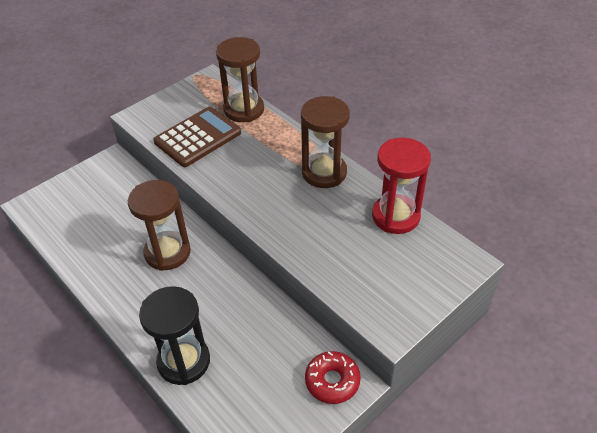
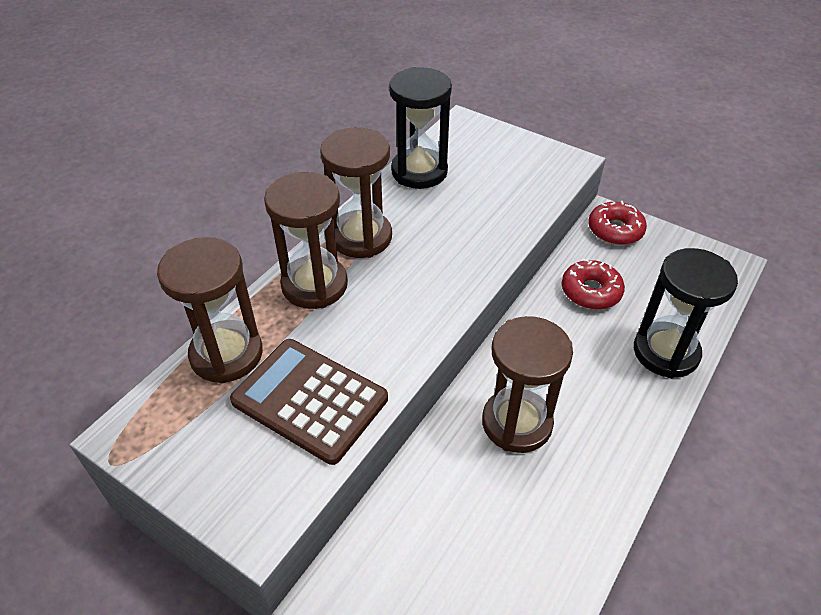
camera: 105 degrees left, 0 degrees up
red hourglass [372,137,431,234] -> black hourglass [389,67,452,189]
none -> brown hourglass [264,172,348,309]
none -> red donut [562,259,625,310]

